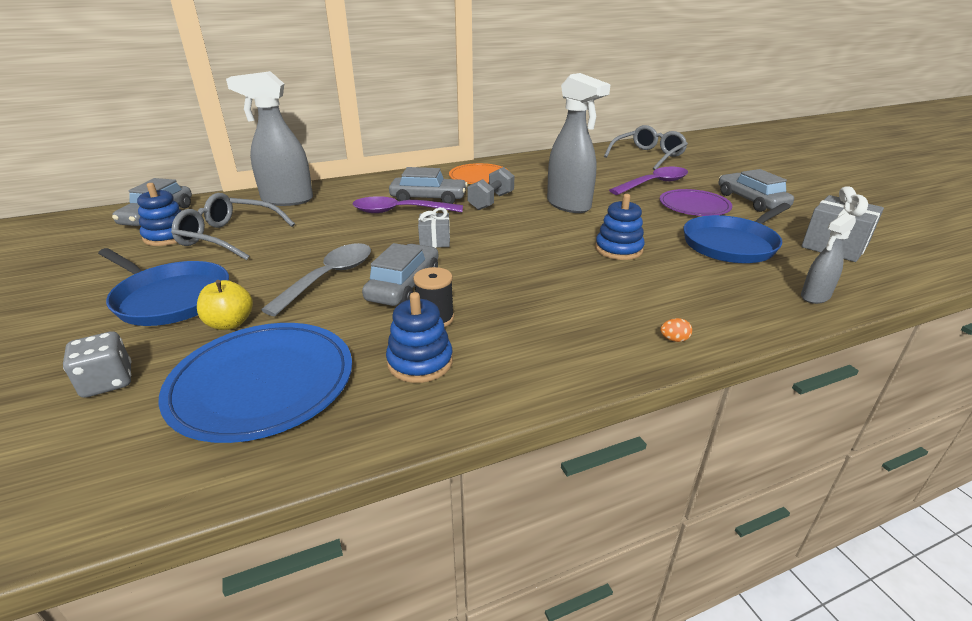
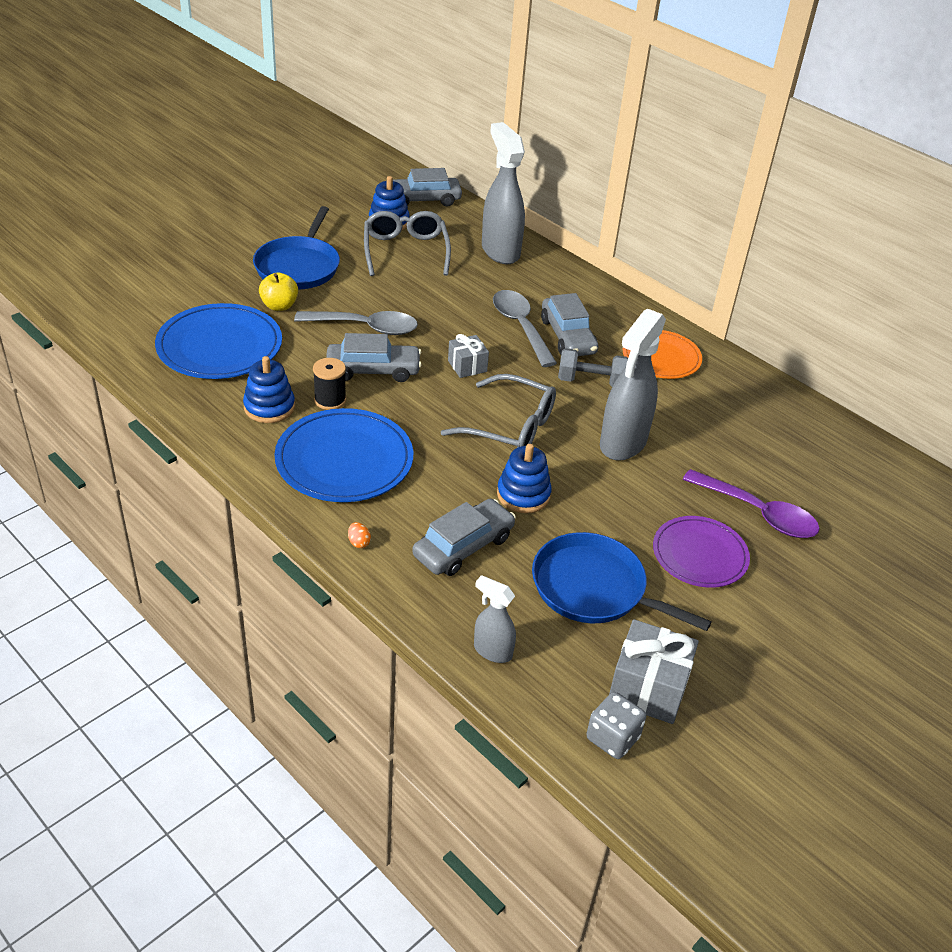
camera: 65 degrees right, 10 degrees up
grey dice [63,331,131,398] -> grey dice moved to [586,692,646,759]
purple spoon [353,196,463,213] -> grey spoon [493,290,557,367]
grey glasses [604,125,688,170] -> grey glasses moved to [441,374,556,448]
grey car [719,169,794,212] -> grey car moved to [412,499,516,576]
none -> blue plate [274,408,413,502]

